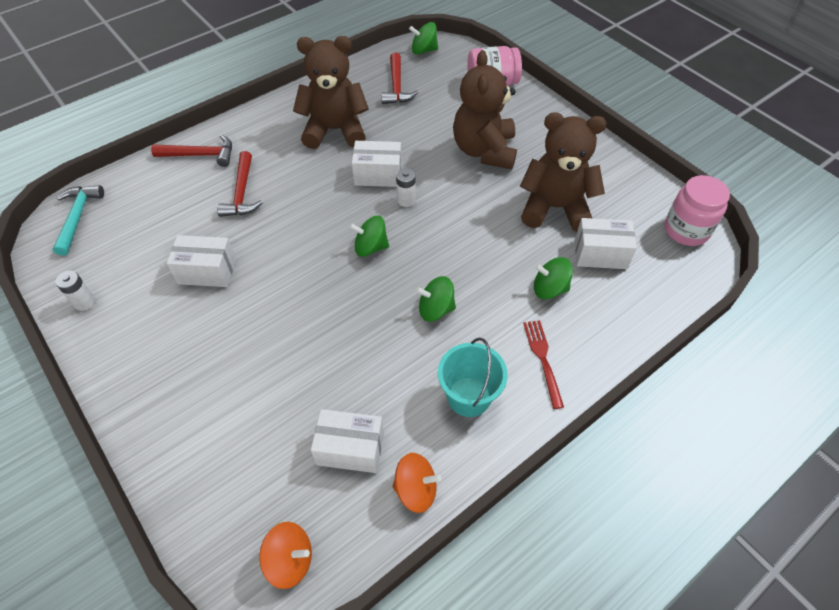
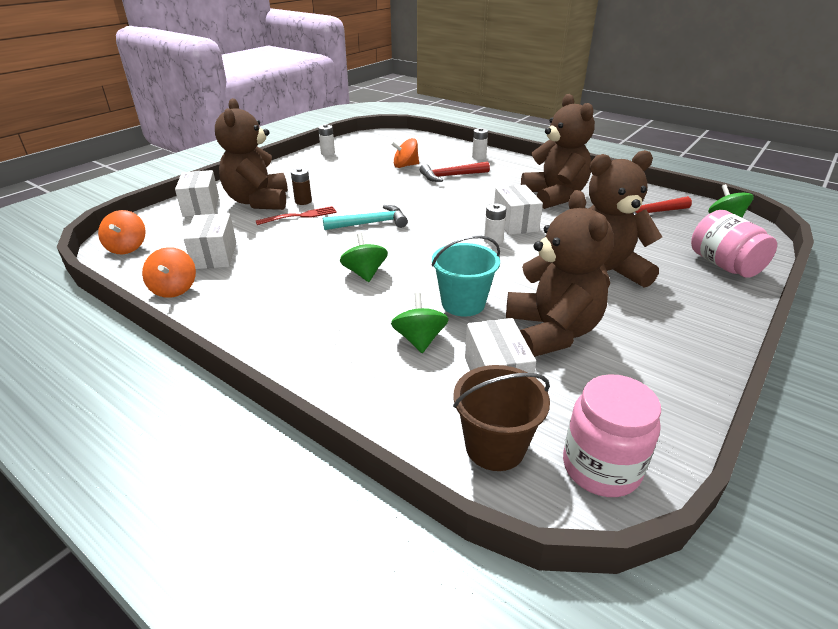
camera: 75 degrees right, 20 degrees down
turquoise hammer [53,185,104,256] -> turquoise hammer moved to [323,205,408,230]
red hammer [151,134,232,167] -> white battery [472,128,488,160]
white box [167,235,236,287] -> white box moved to [175,170,219,217]
green spinning top [349,216,389,257] -> none
turquoise bucket [438,338,508,417] -> turquoise bucket moved to [432,235,500,317]
red fork [523,320,564,409] -> red fork moved to [256,206,337,225]
none -> brown teddy bear [215,98,288,210]
none -> brown battery [291,168,312,205]
none -> orange spinning top [391,138,419,168]
none -> brown bucket [453,365,550,471]

